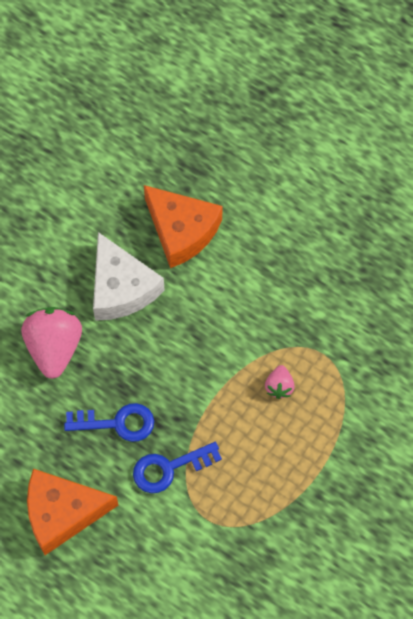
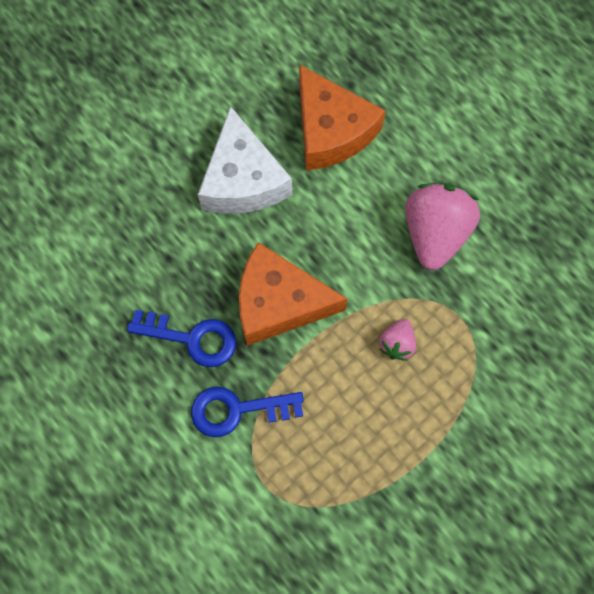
camera: 15 degrees right, 5 degrees up
pink strawberry [21,307,82,379] -> pink strawberry moved to [405,183,480,270]
orange cheese [27,469,118,555] -> orange cheese moved to [239,242,347,346]

